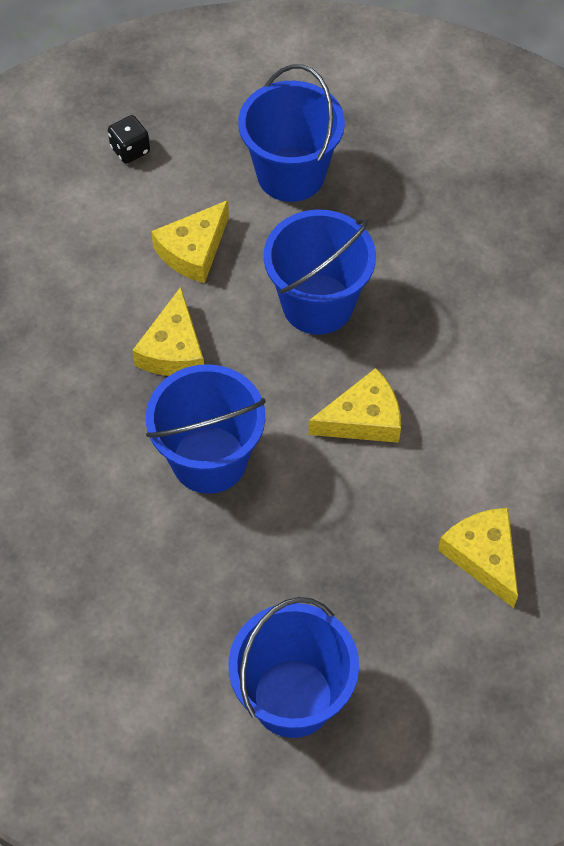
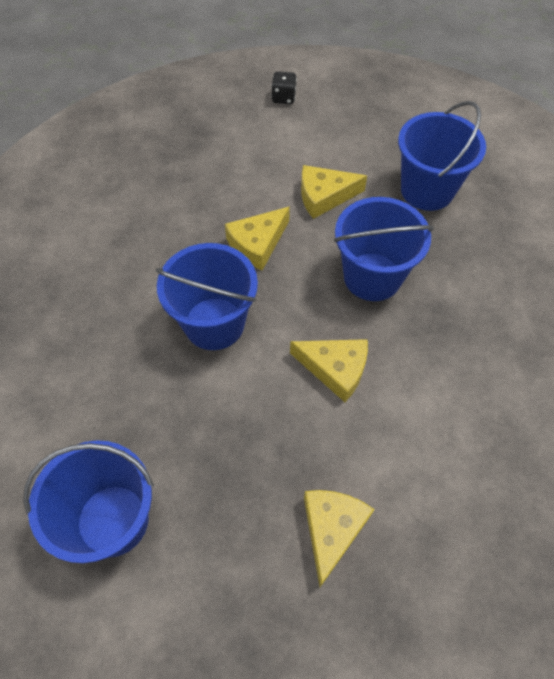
camera: 40 degrees right, 0 degrees up
black dice [108,115,150,164] -> black dice moved to [271,71,297,104]

